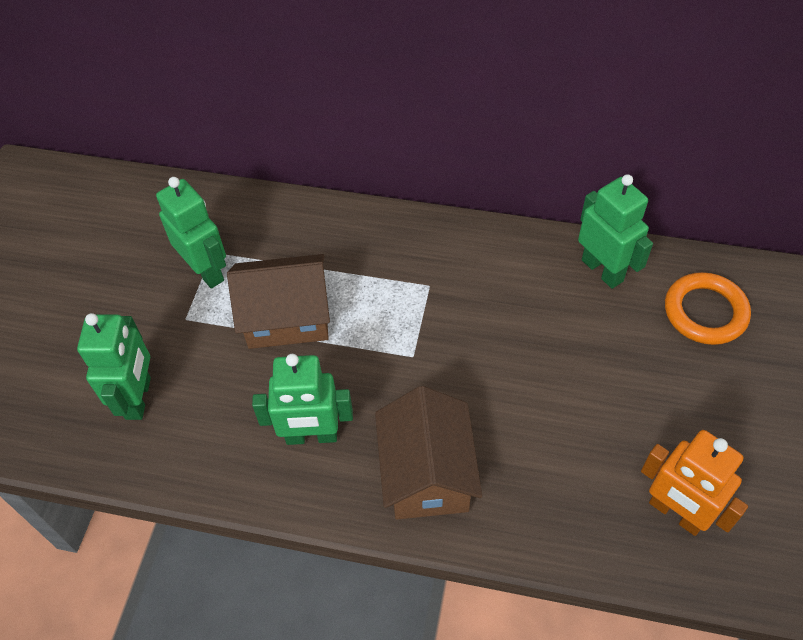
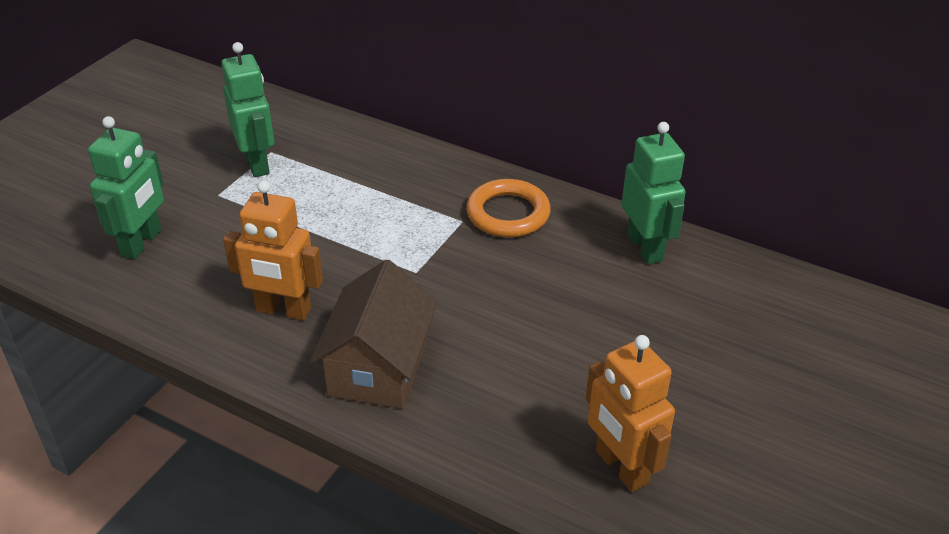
camera: 15 degrees right, 15 degrees down
brown house [227,254,330,349] -> none
green robot [252,354,353,445] -> orange robot [223,180,323,320]
orange ring [665,272,751,345] -> orange ring moved to [466,179,551,237]

